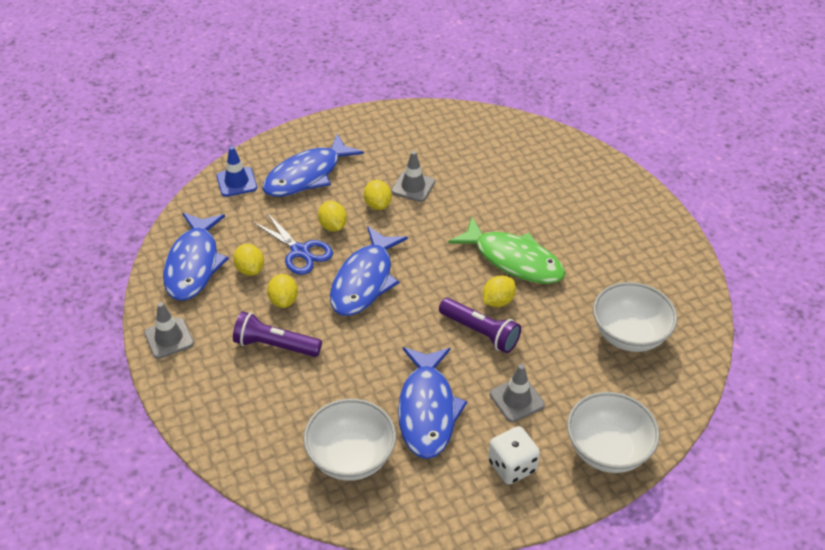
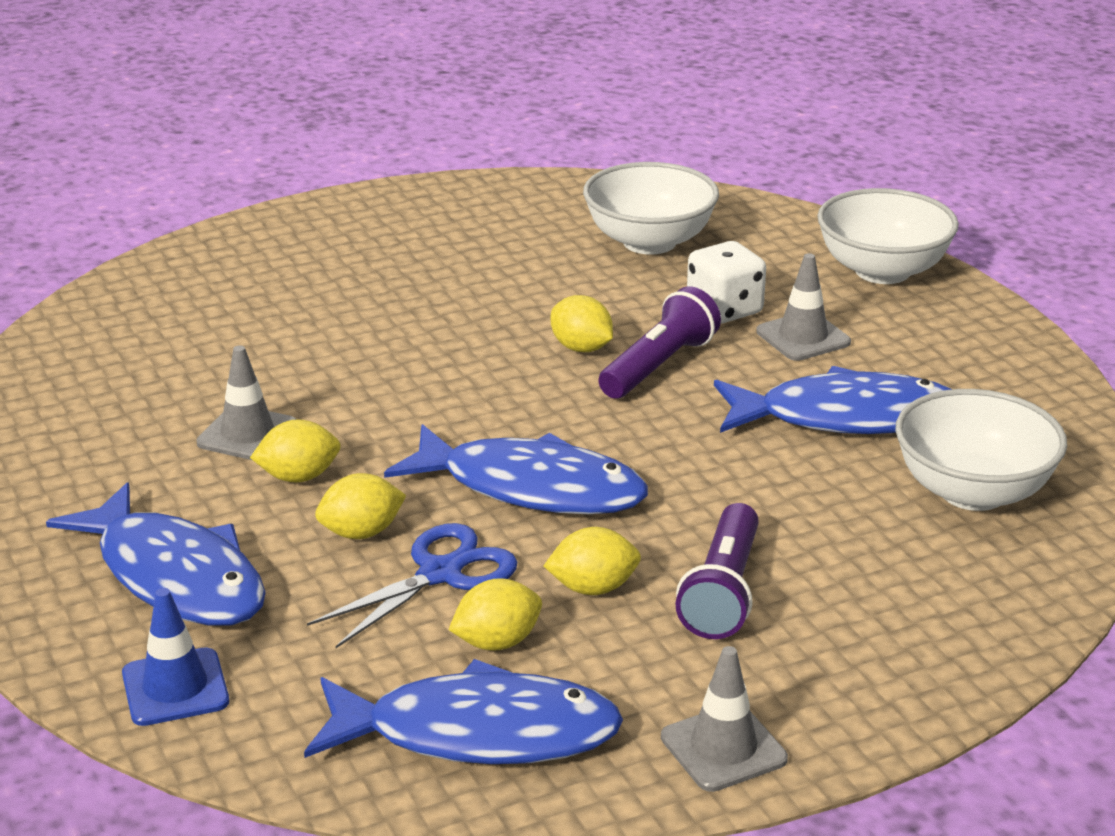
camera: 90 degrees left, 15 degrees down
green fish [448,217,566,284] -> none
white dice [488,426,540,485] -> white dice moved to [687,241,766,324]

